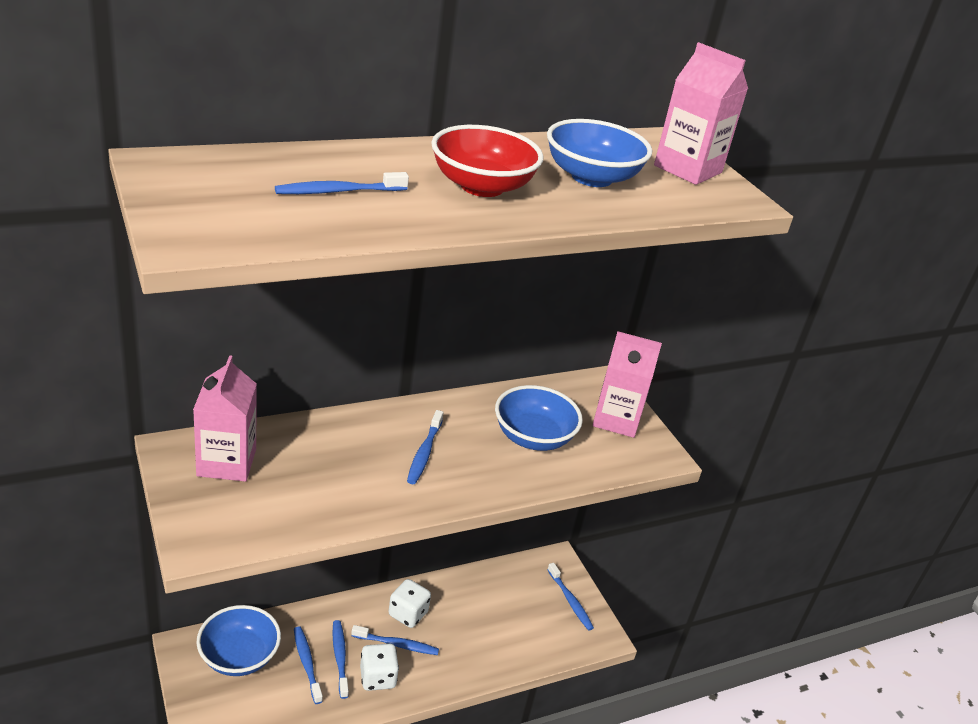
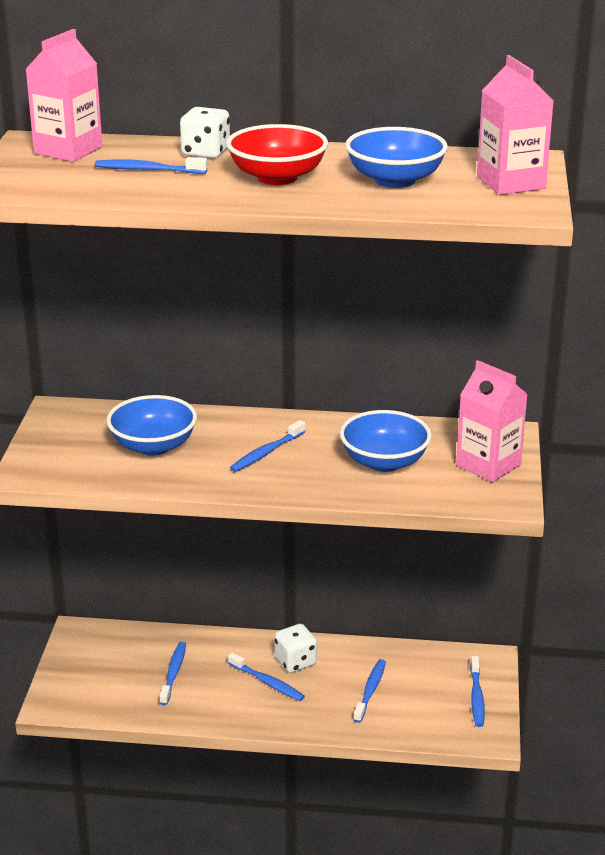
camera: 35 degrees right, 5 degrees down
pink carton [193,355,257,482] -> pink carton moved to [25,29,102,162]
blue bowl [197,605,281,676] -> blue bowl moved to [106,395,197,456]
blue toothbrush [332,620,349,699] -> blue toothbrush moved to [353,659,386,723]
white dice [360,643,399,691] -> white dice moved to [180,107,230,158]

